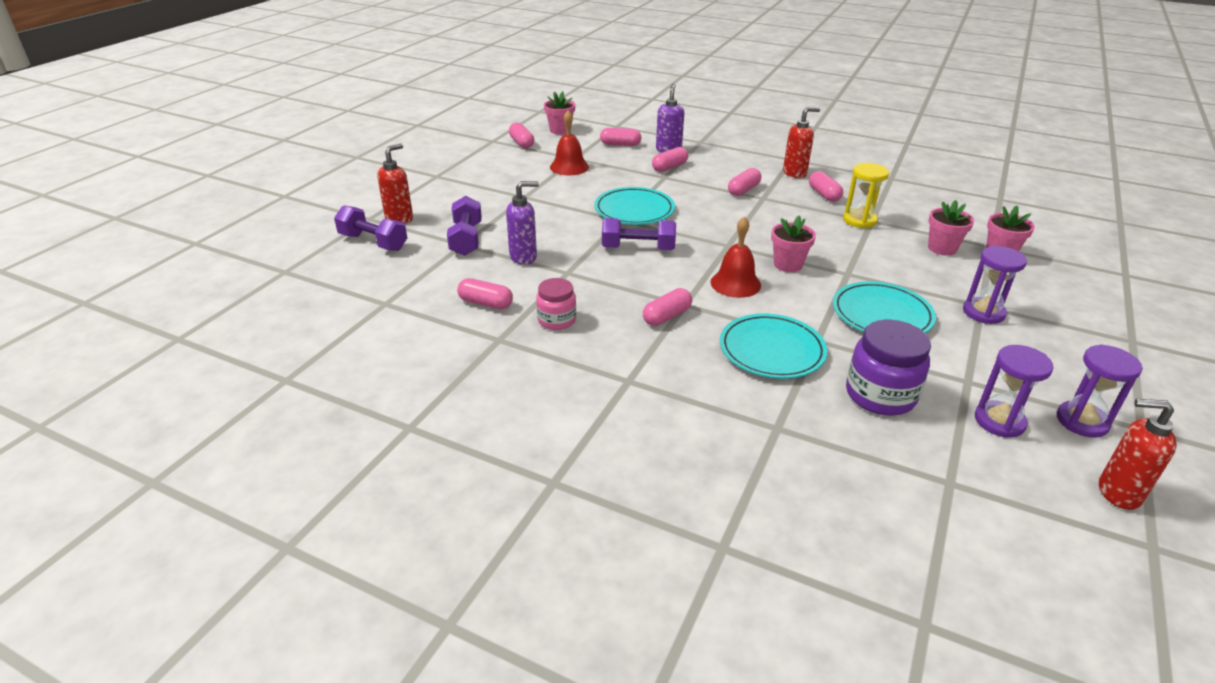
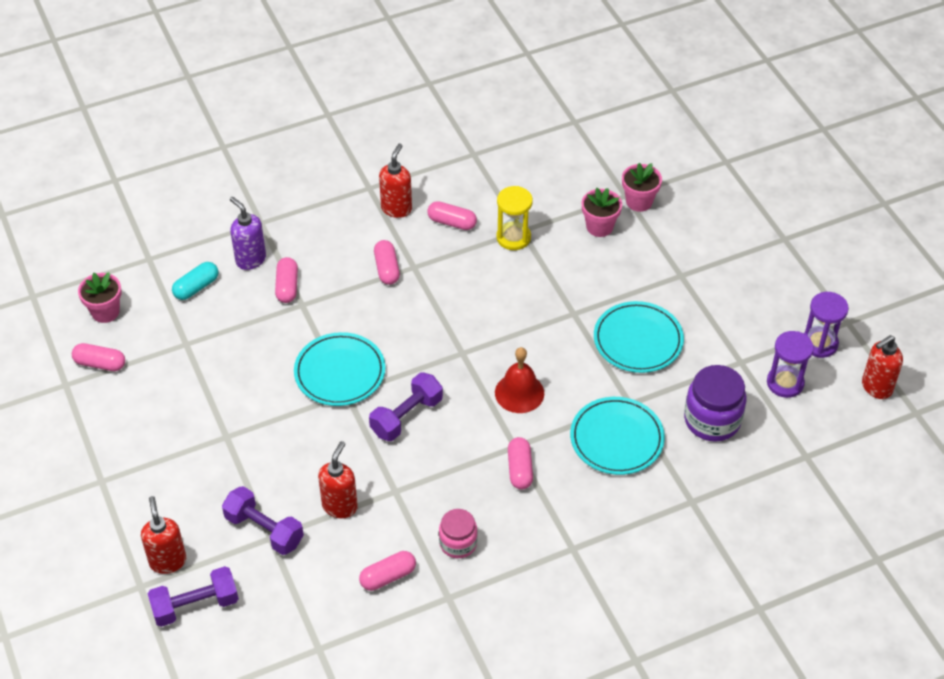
camera: 50 degrees left, 15 degrees up
purple soap dispenser [506,181,539,265] -> red soap dispenser [318,441,358,518]
red bell [550,110,589,175] -> none
pink capsule [600,128,641,146] -> turquoise capsule [172,262,218,300]
pink flower pot [771,216,816,272] -> none
purple hourglass [963,246,1027,324] -> none

